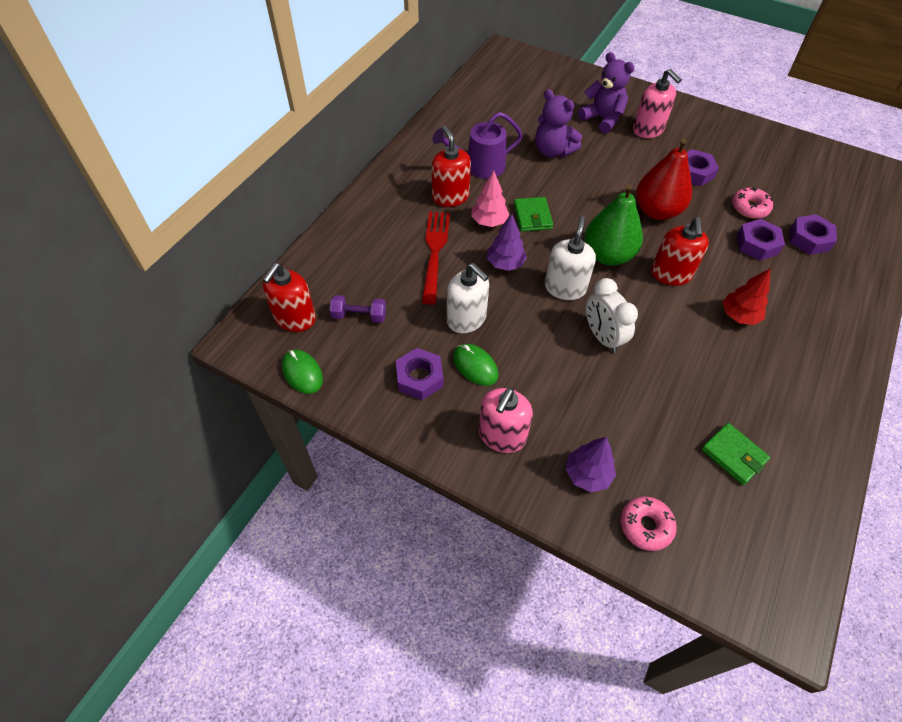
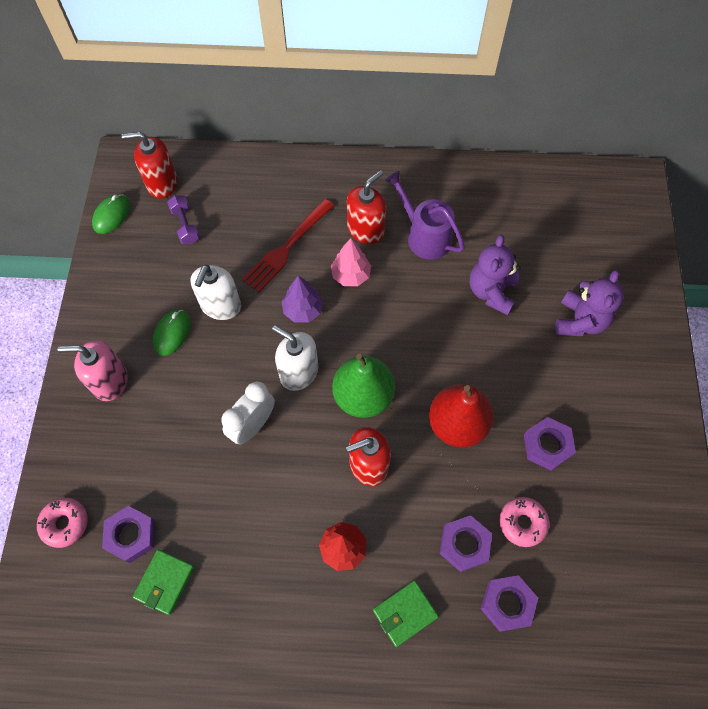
camera: 65 degrees right, 10 degrees up
purple nut [396,348,443,400] -> purple nut moved to [102,506,155,563]
red fork [422,211,450,305] -> red fork turned 150 degrees clockwise [242,199,334,292]
green wallet [514,197,553,232] -> green wallet moved to [373,580,439,647]
white soap dispenser [545,216,596,300] -> white soap dispenser turned 135 degrees counterclockwise [272,325,318,391]
purple tree [565,437,616,492] -> none
pink soap dispenser [633,69,682,138] -> none

